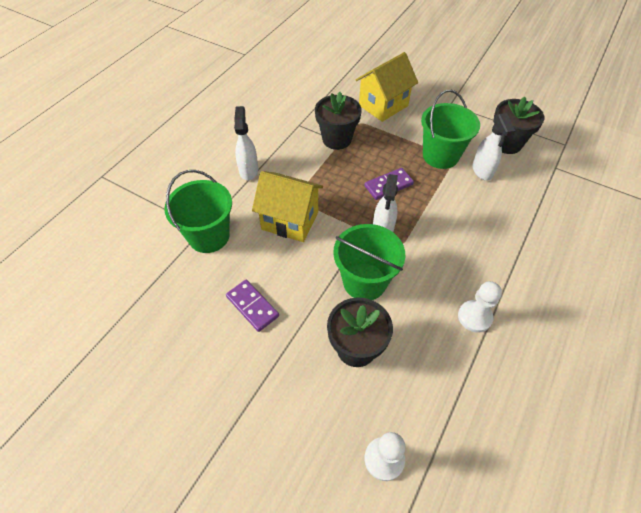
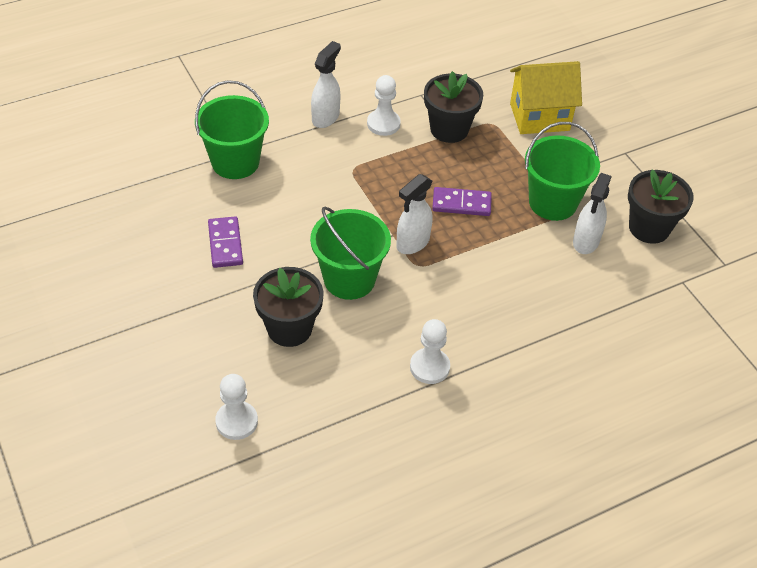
camera: 30 degrees right, 5 degrees down
yellow house [252,171,323,242] -> none
none -> white pawn [367,75,401,136]

